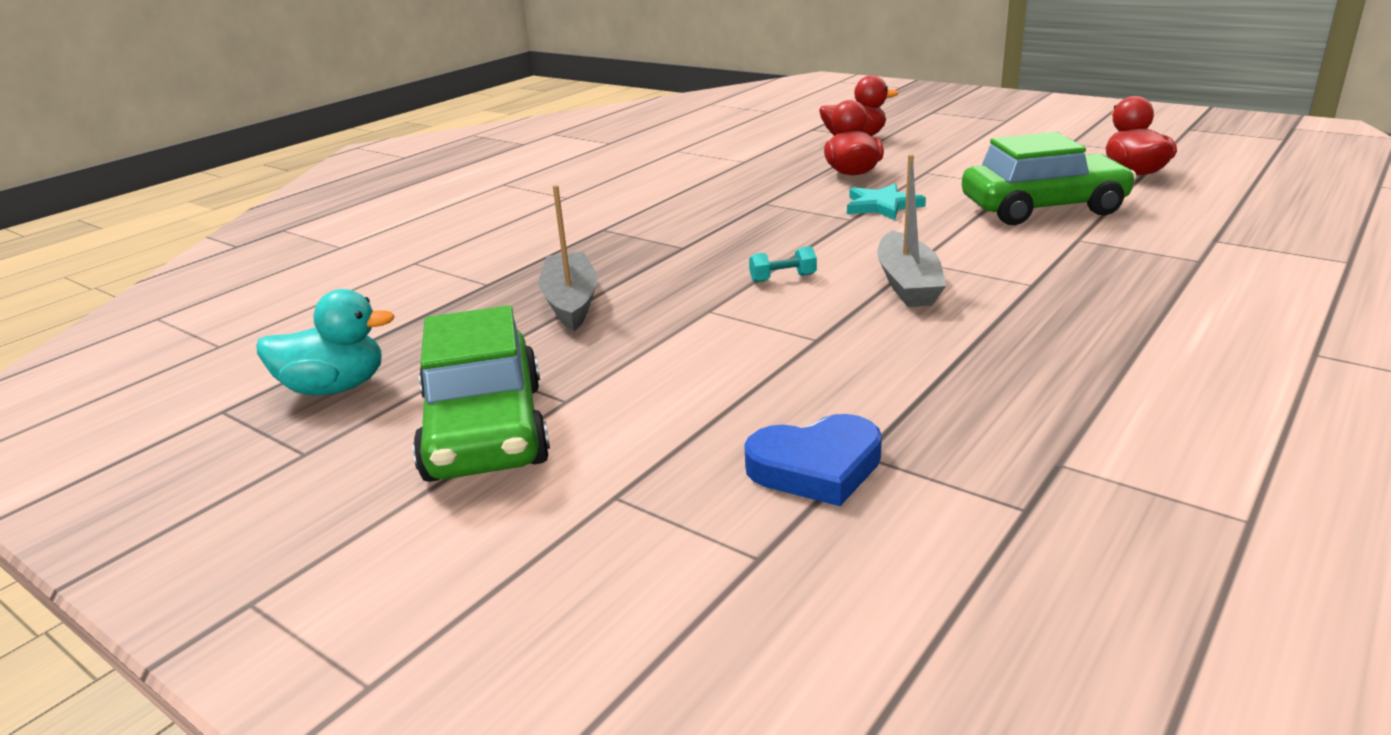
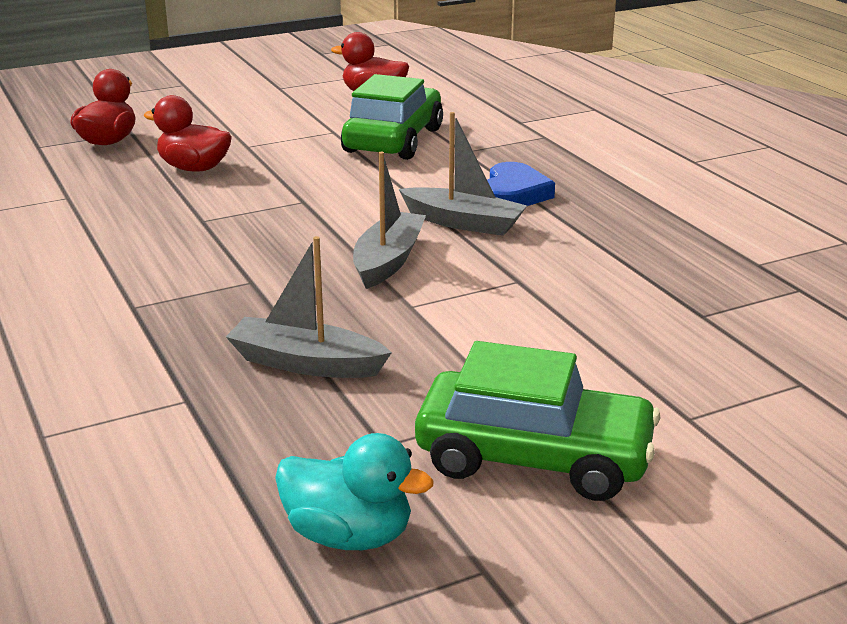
camera: 65 degrees left, 0 degrees up
turquoise duck [257,289,394,396] -> turquoise duck turned 90 degrees clockwise [275,433,434,550]
blue heart [744,414,882,506] -> blue heart moved to [487,162,555,206]
turquoise dumbbell [749,246,817,283] -> grey boat [353,152,426,289]
turquoise star [847,184,926,220] -> none

